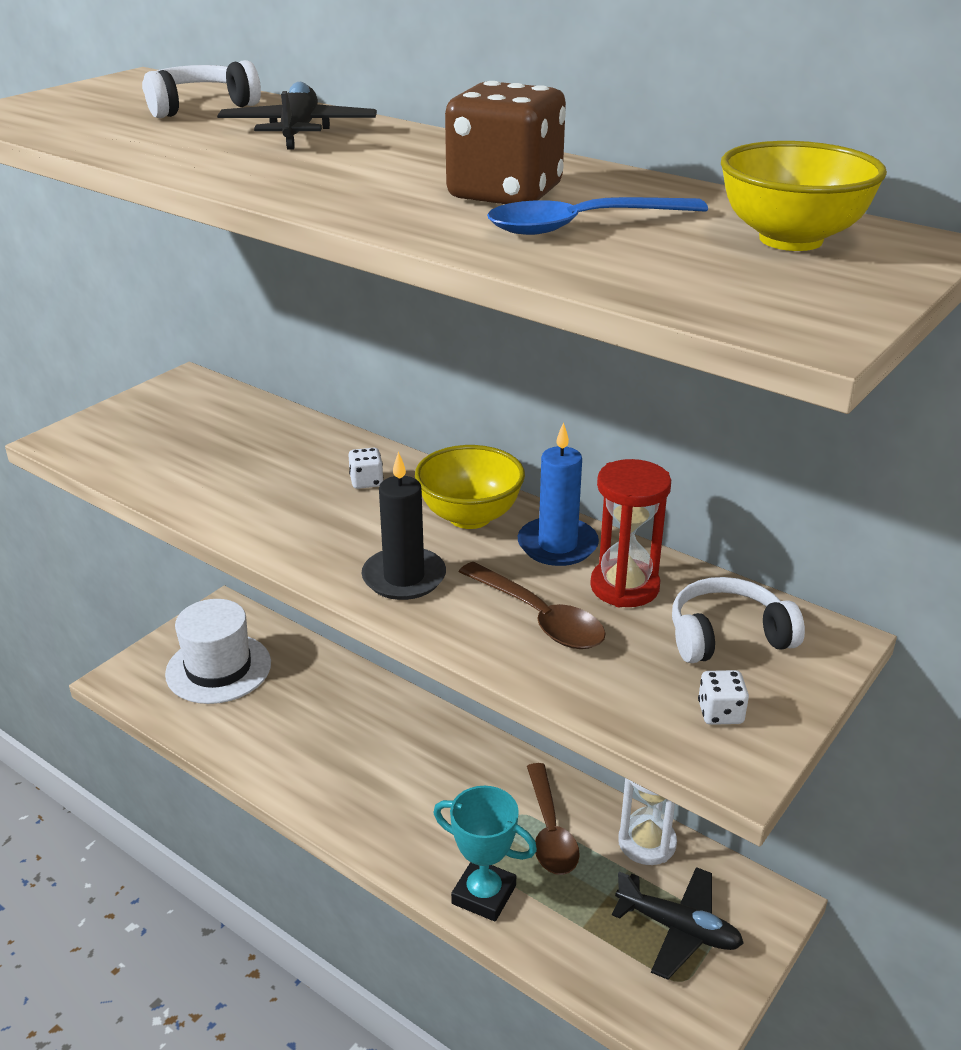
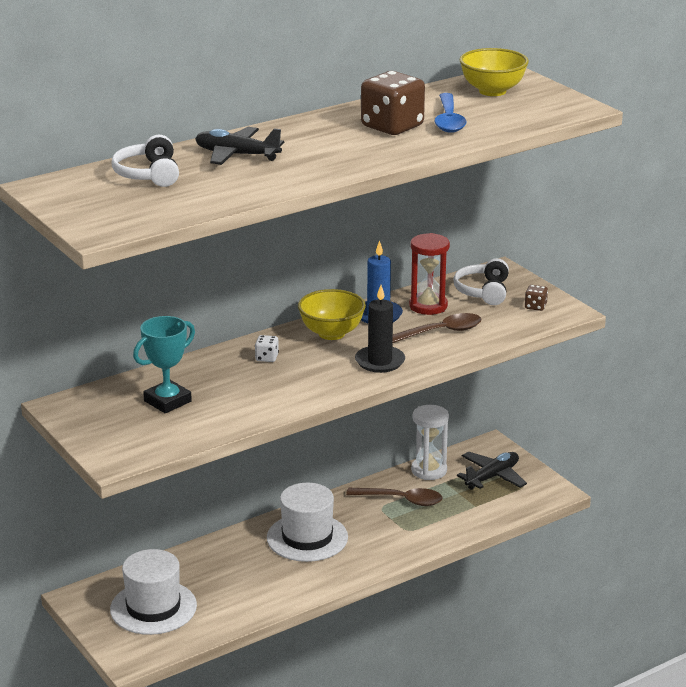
camera: 70 degrees left, 5 degrees down
turquoise trophy [433,786,537,921] -> turquoise trophy moved to [133,316,195,413]
white dice [698,670,749,725] -> brown dice [525,285,548,311]
none -> white hat [267,483,348,562]

